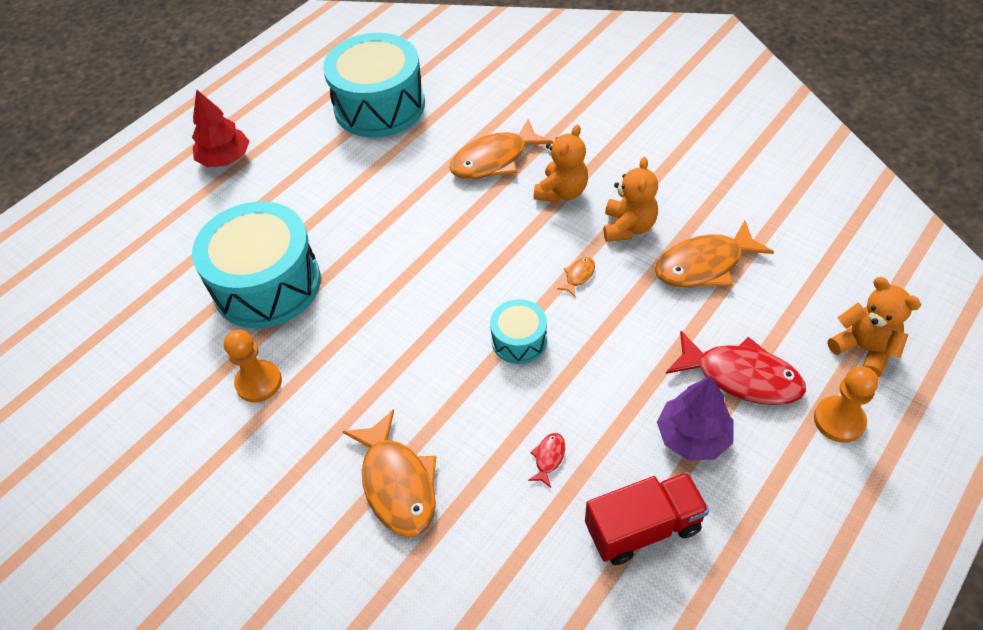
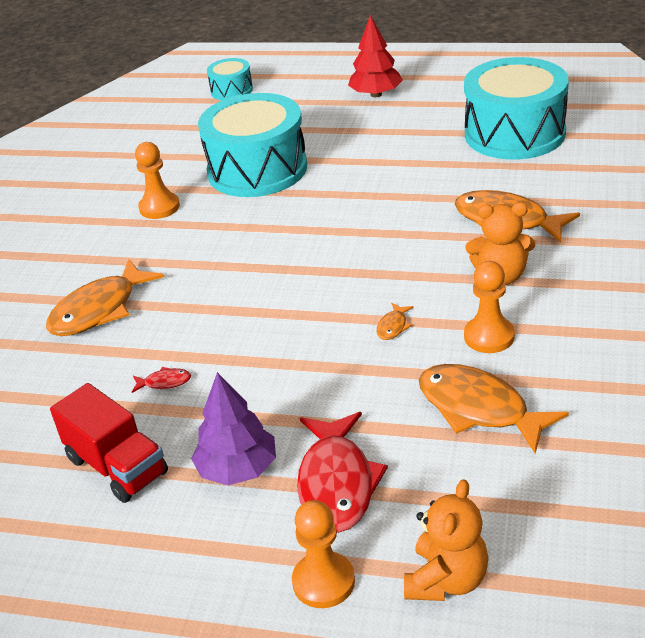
camera: 65 degrees right, 15 degrees down
turquoise drum [490,299,547,364] -> turquoise drum moved to [207,58,253,100]
orange fish [557,257,595,297] -> orange fish turned 105 degrees clockwise [377,303,413,340]
orange teddy bear [604,157,658,242] -> orange pawn [464,261,515,353]

